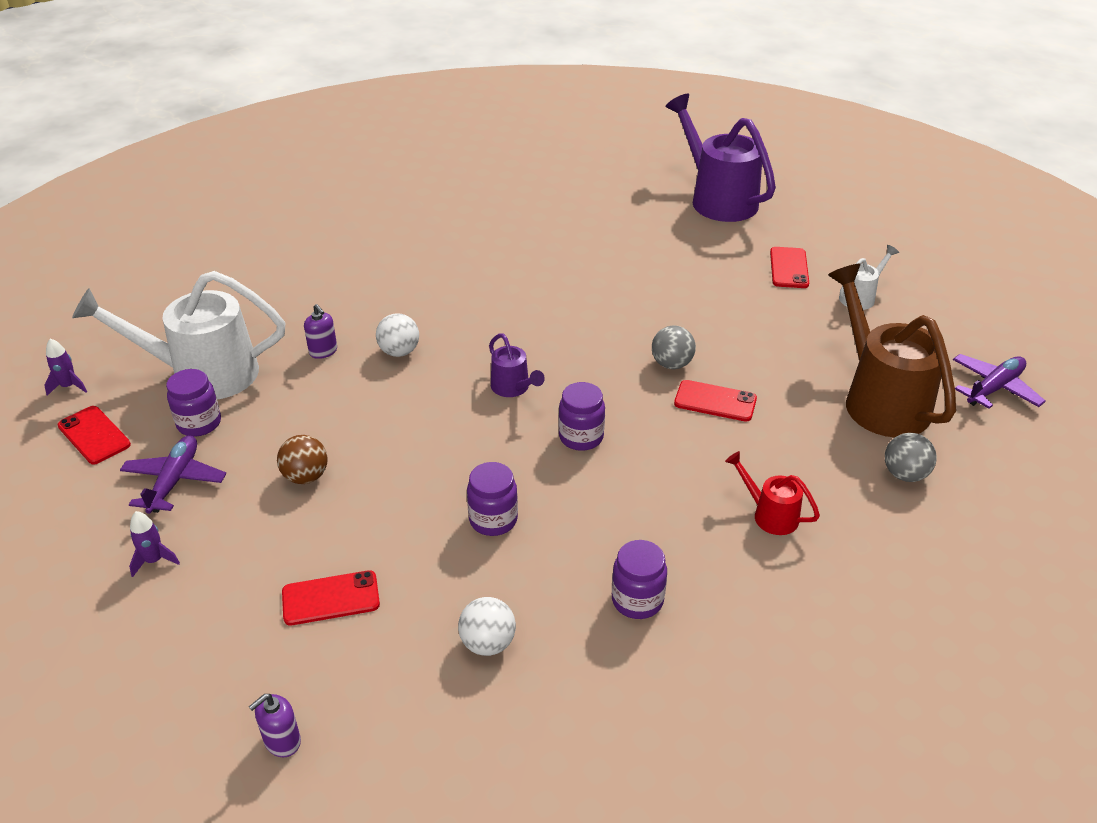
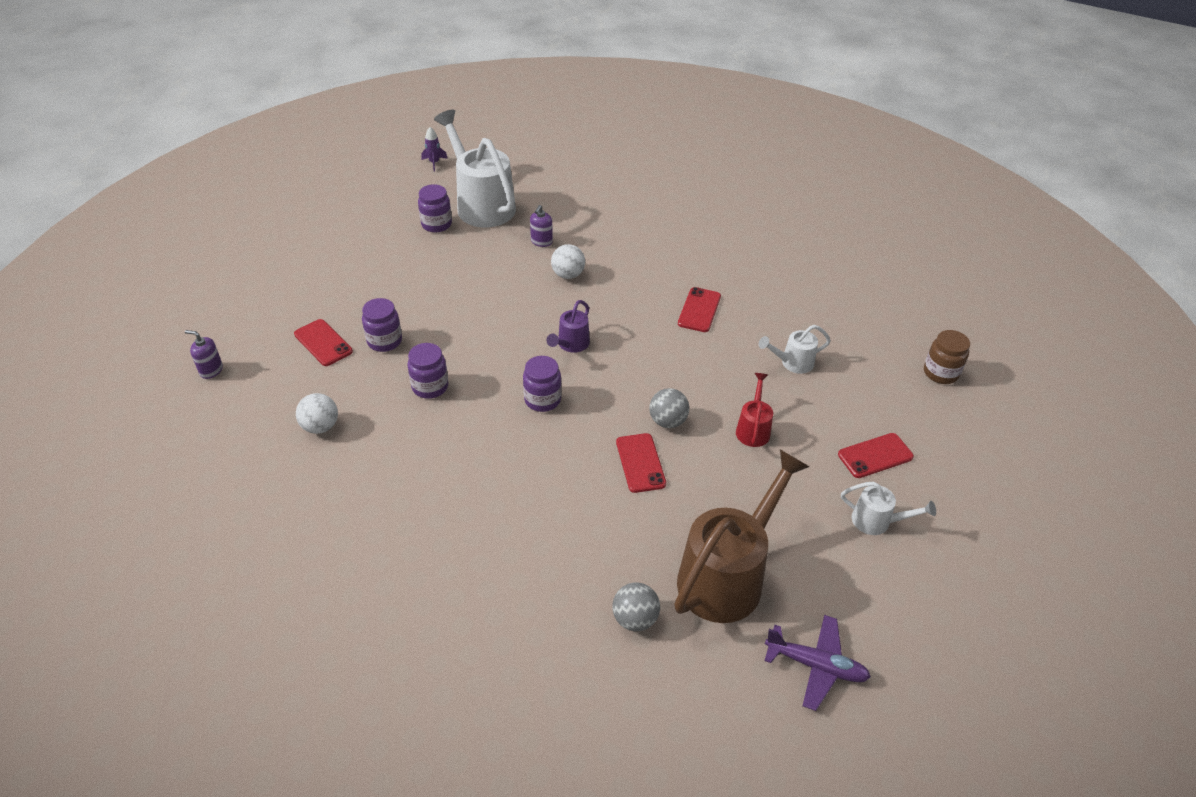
camera: 60 degrees right, 5 degrees up
red phone [58,406,131,465] -> red phone moved to [678,287,721,332]
purple plane [120,435,226,514] -> none
purple rocket [129,511,180,577] -> none
brown ball [277,435,328,484] -> none
purple jar [612,540,667,619] -> purple jar moved to [362,298,402,352]
purple watering can [665,94,776,222] -> brown jar [924,330,970,384]
red watering can [725,451,820,535] -> red watering can moved to [736,373,773,447]
none -> white watering can [759,325,831,374]

